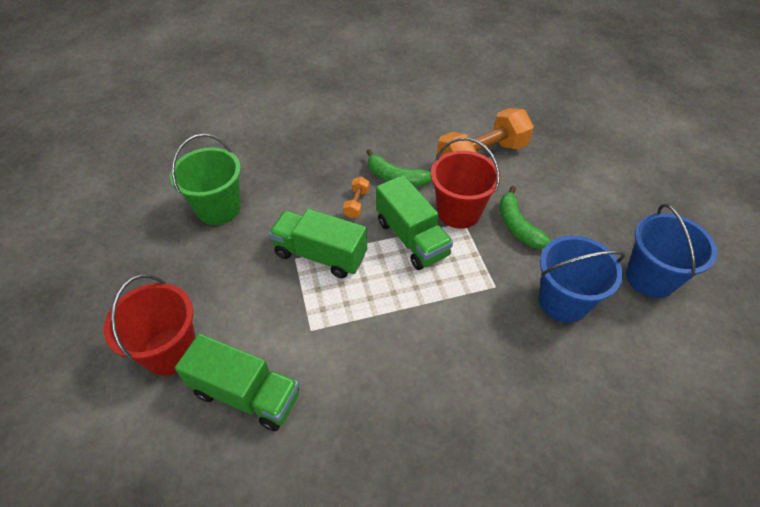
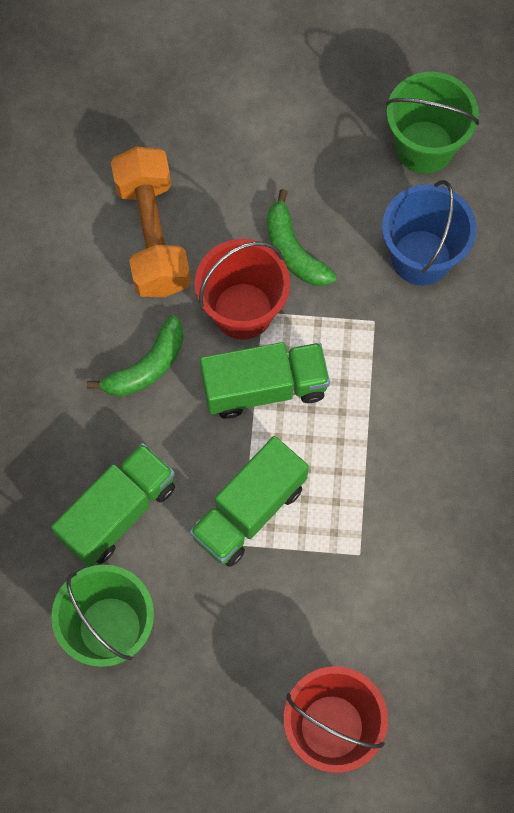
camera: 70 degrees left, 20 degrees up
green truck [175,334,299,431] -> green truck moved to [51,443,175,567]
orange dumbbell [343,177,370,218] -> none
green banana [500,186,551,249] -> green banana turned 60 degrees clockwise [267,189,337,286]
blue bucket [626,204,717,298] -> green bucket [386,72,479,174]

